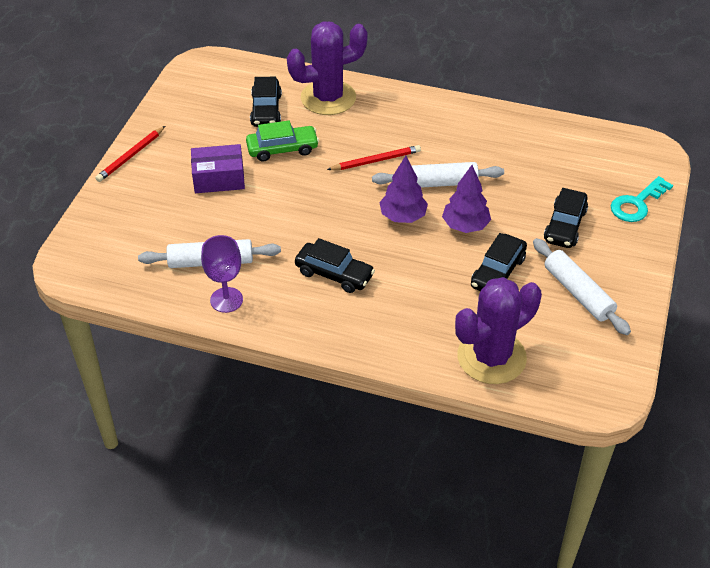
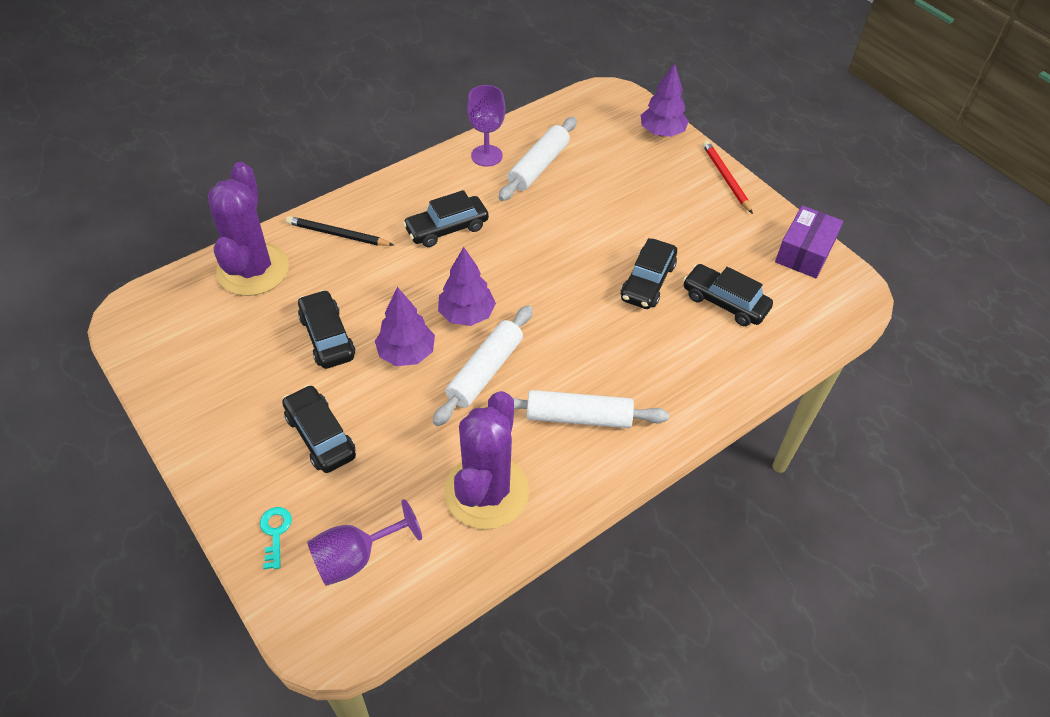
camera: 125 degrees right, 5 degrees up
purple box [191,144,245,193] -> purple box moved to [775,205,843,278]
green car [246,121,319,162] -> black car [621,238,677,309]
purple cactus [287,22,368,115] -> purple cactus moved to [444,391,529,529]
red pencil [327,145,421,170] -> none
white rolling pin [533,238,631,335] -> white rolling pin moved to [512,390,669,428]
turquoise key [611,176,673,222] -> turquoise key [260,507,292,569], size x0.60
none -> black pencil [286,216,394,246]
none -> purple goblet [307,499,422,586]
none -> purple tree [641,63,689,137]

